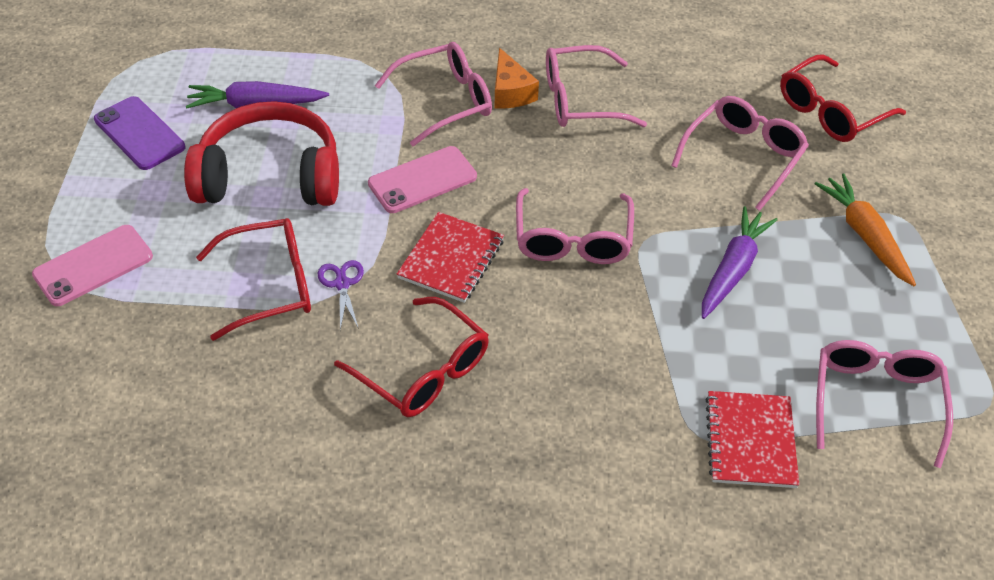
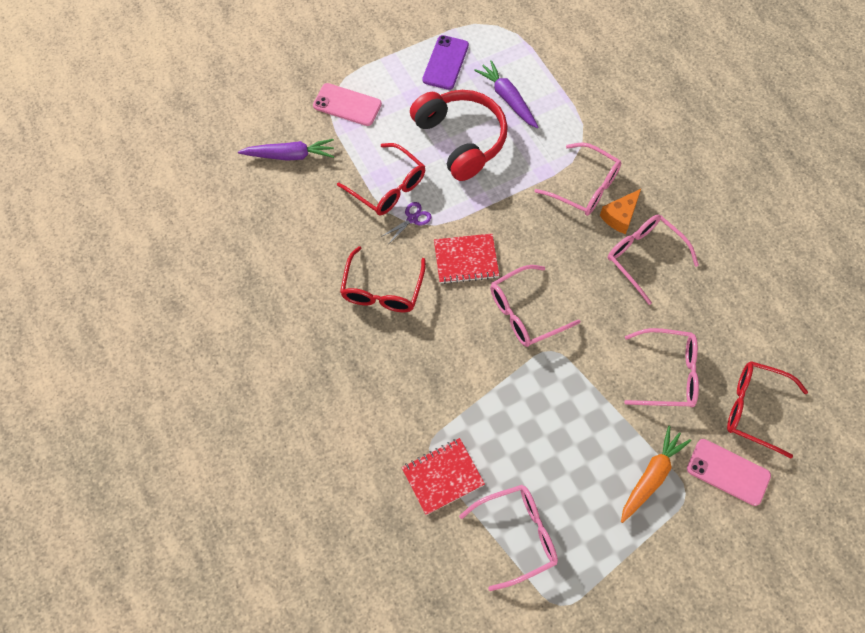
camera: 60 degrees right, 15 degrees up
pink phone [368,146,477,213] -> pink phone moved to [687,439,771,506]
purple carrot [702,206,778,319] -> purple carrot moved to [238,139,334,161]

